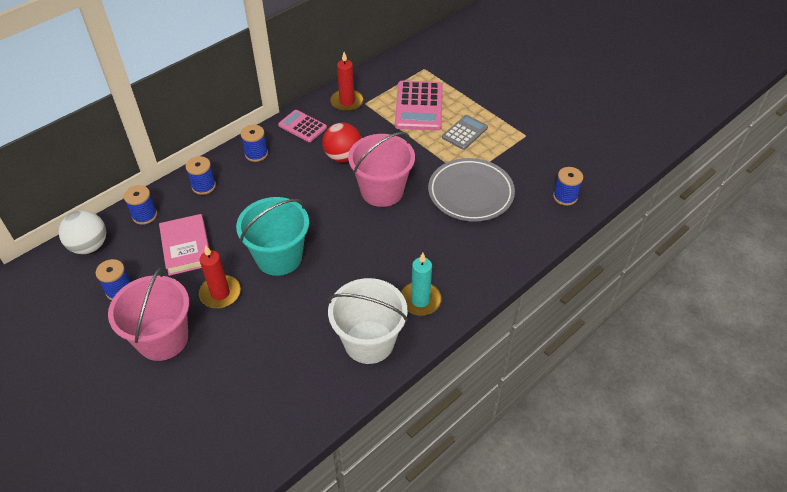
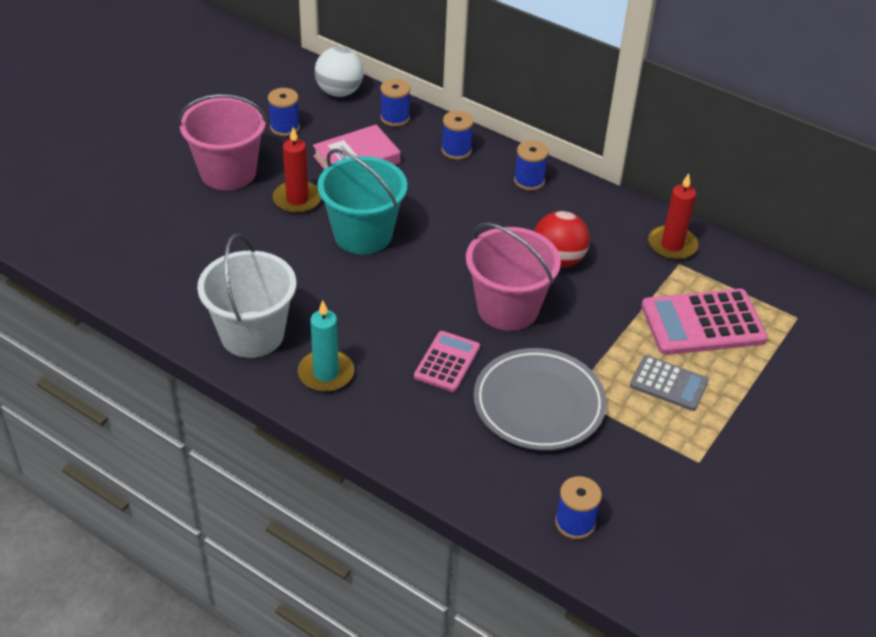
camera: 75 degrees right, 5 degrees down
pink calculator [278,110,327,142] -> pink calculator moved to [414,331,480,392]

